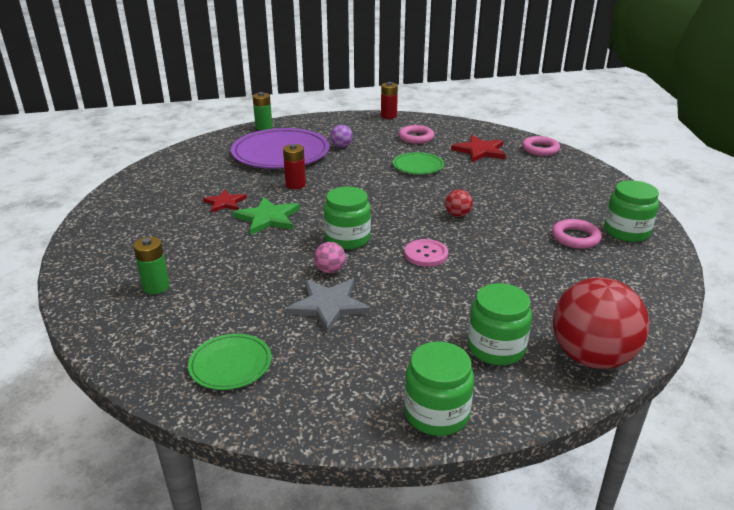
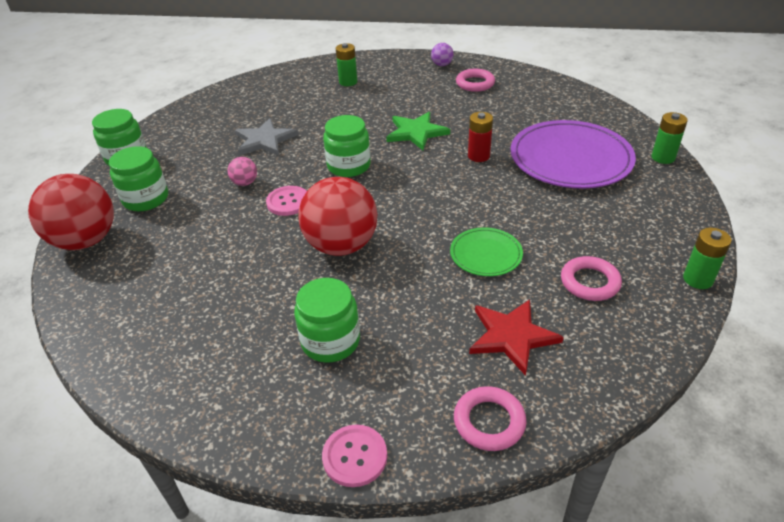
camera: 115 degrees right, 10 degrees up
green plate [188,334,272,390] -> none
red star [203,189,247,213] -> none
pink ball [314,242,346,273] -> pink ball moved to [228,157,257,186]
purple ball [330,125,353,147] -> purple ball moved to [431,43,454,66]
red battery [381,82,398,119] -> green battery [683,228,732,289]
red ball [445,189,473,217] -> red ball [298,177,377,256], size x2.34
pink ring [552,219,602,249] -> pink ring moved to [456,69,495,92]
green jar [604,180,659,242] -> green jar moved to [294,278,360,363]
none -> pink button [322,425,387,487]

